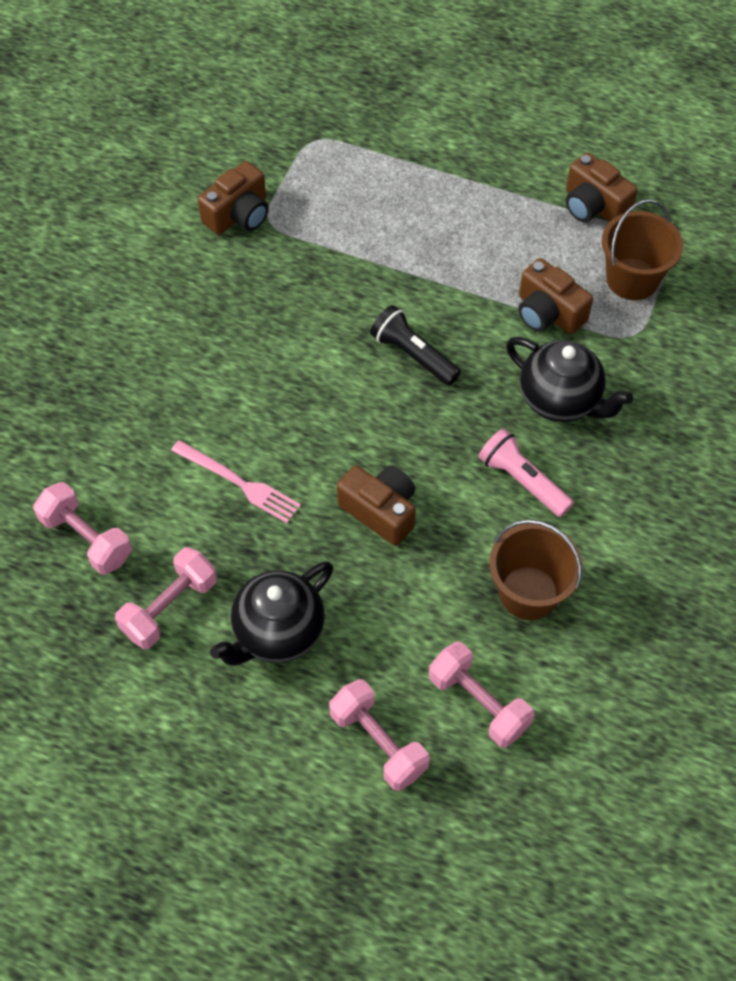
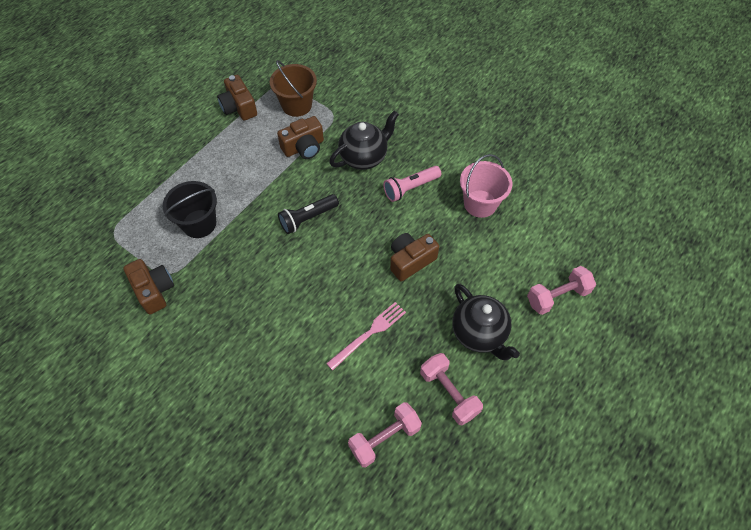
camera: 75 degrees left, 0 degrees up
pink dumbbell [429,642,534,748] -> none
brown bucket [489,519,583,620] -> pink bucket [460,154,512,218]
brown camera [566,153,638,222] -> brown camera turned 90 degrees clockwise [217,75,257,121]
none -> black bucket [163,181,217,238]

